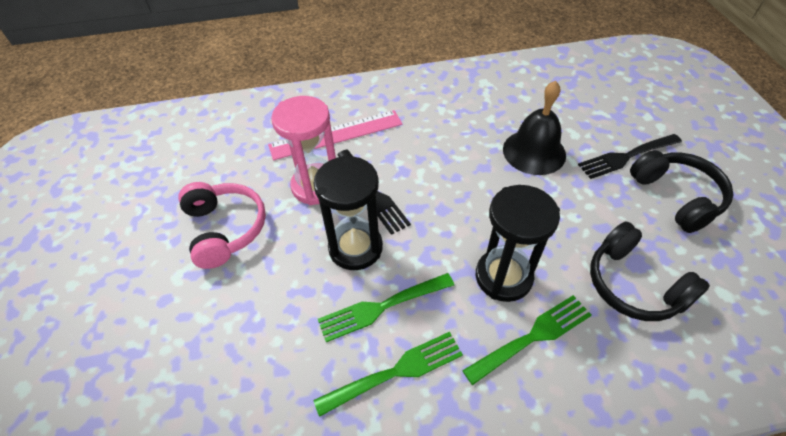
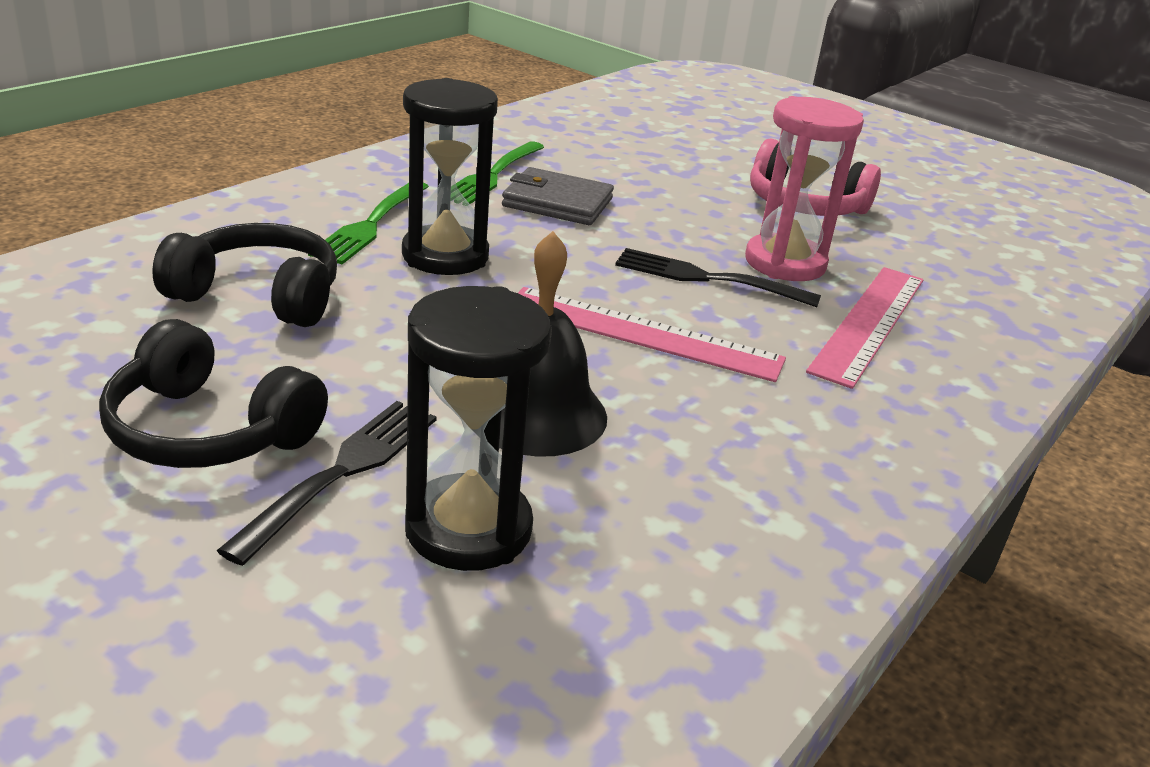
camera: 135 degrees right, 20 degrees down
black hourglass [314,155,383,270] -> black hourglass moved to [405,286,552,571]
green fork [318,273,454,342] -> grey wallet [502,167,614,225]
none -> pink ruler [518,287,786,382]

